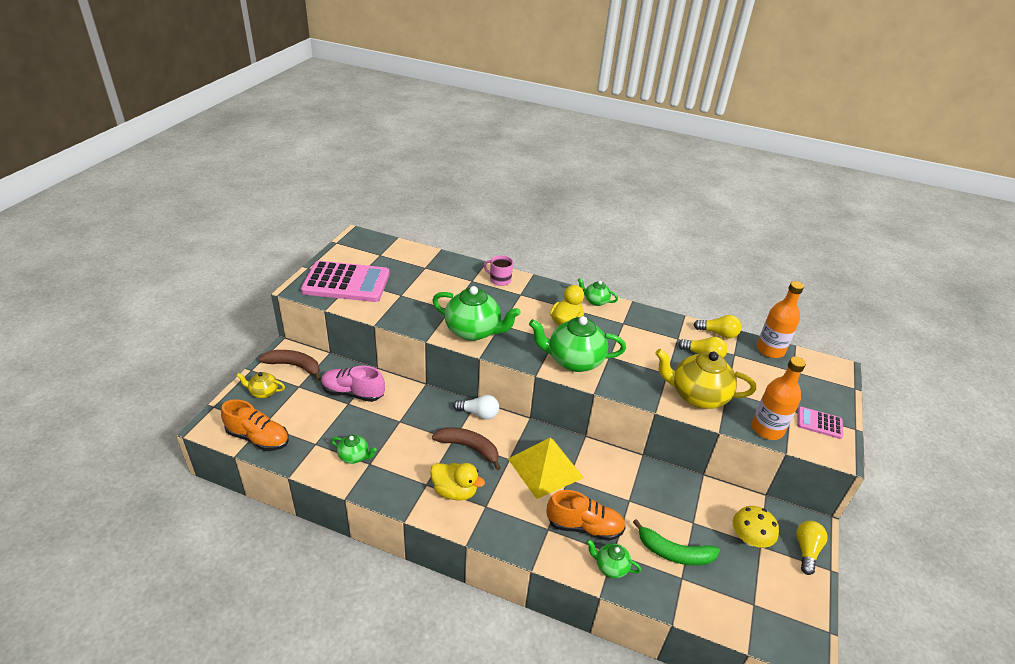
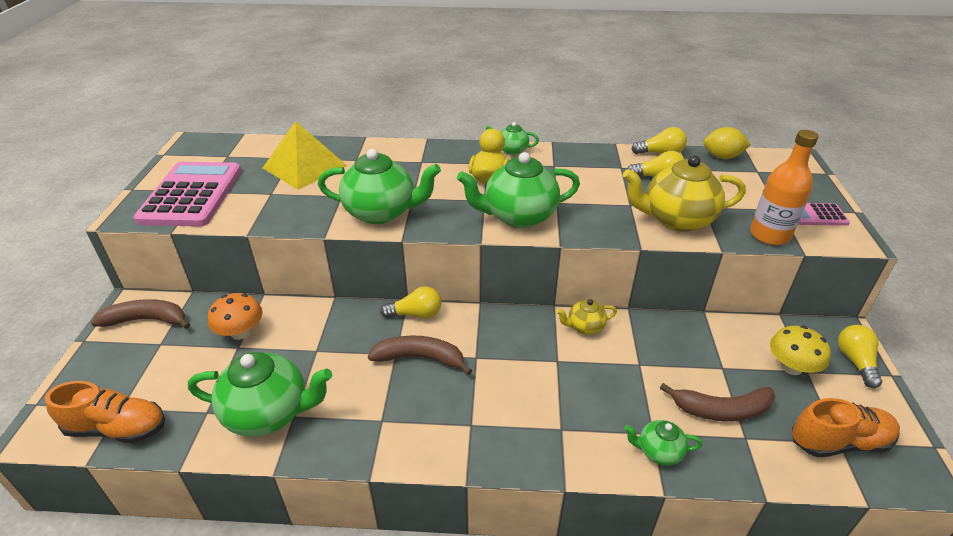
camera: 15 degrees left, 0 degrees up
yellow teapot [236,372,285,398] -> yellow teapot moved to [556,299,617,335]
pink calculator [301,261,390,302] -> pink calculator turned 75 degrees counterclockwise [133,162,241,227]
pink shoe [321,366,385,402] -> orange mushroom [208,293,263,340]
green teapot [331,435,377,464] -> green teapot [188,352,332,437], size x1.98
yellow duck [430,463,485,501] -> none
white light bulb [453,395,499,420] -> yellow light bulb [380,286,441,319]
pink mug [483,255,513,286] -> none
yellow pyramid [508,438,584,499] -> yellow pyramid moved to [263,121,347,190]
orange shoe [547,490,626,541] -> orange shoe moved to [792,398,900,457]
green banana [633,519,720,566] -> brown banana [660,383,775,421]
orange bottle [757,281,804,358] -> yellow lemon [703,127,751,159]

